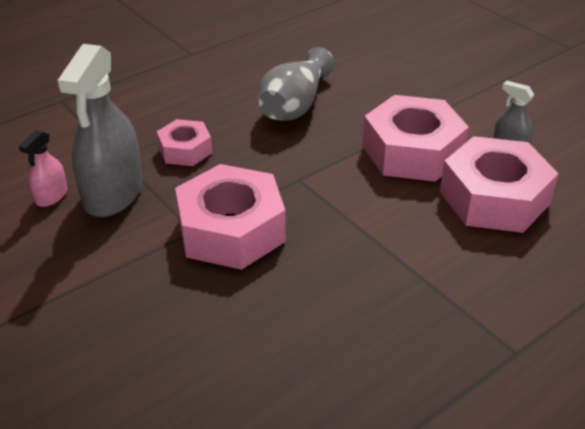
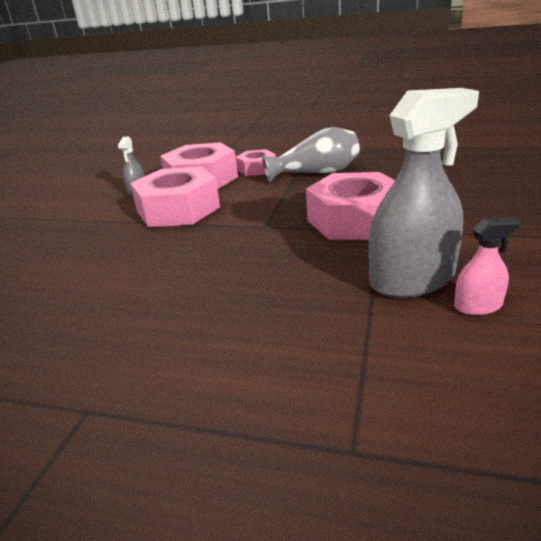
camera: 125 degrees left, 10 degrees down
pink nut [157,119,212,166] -> pink nut moved to [236,149,276,176]
grey vase [258,47,335,121] -> grey vase moved to [262,127,360,182]

